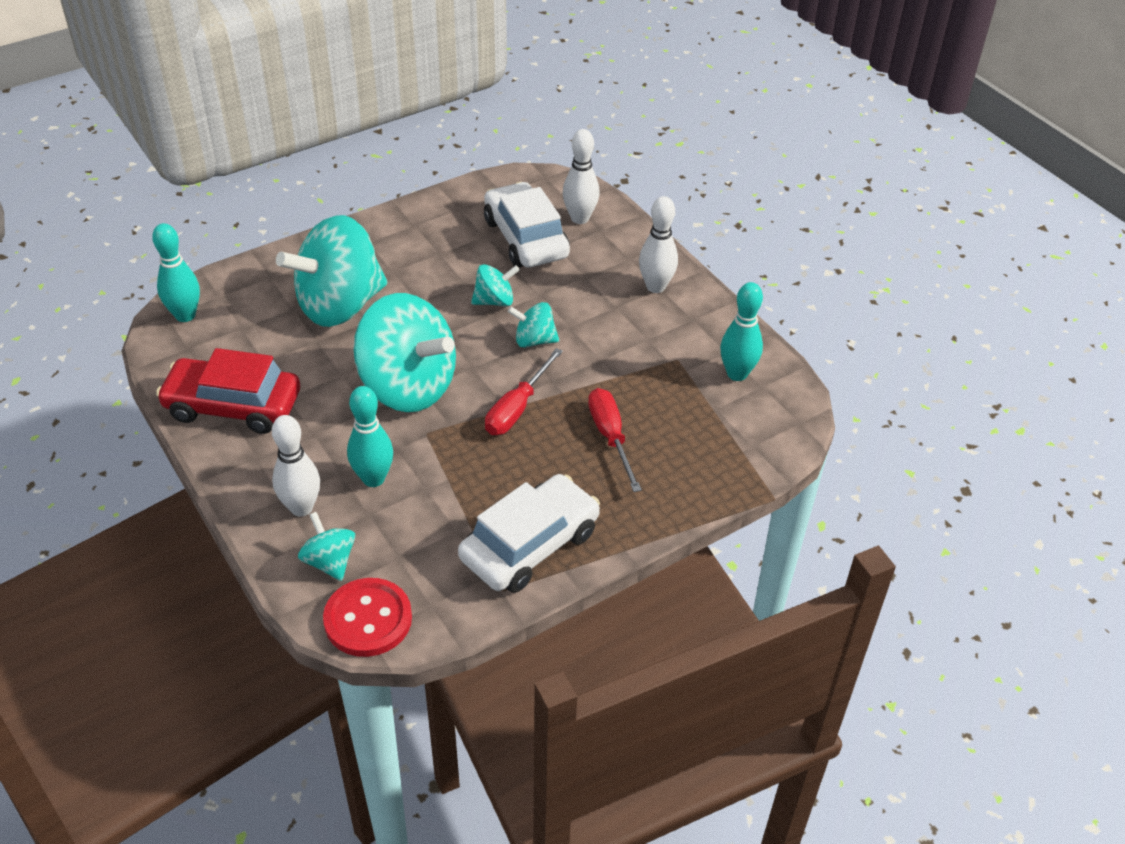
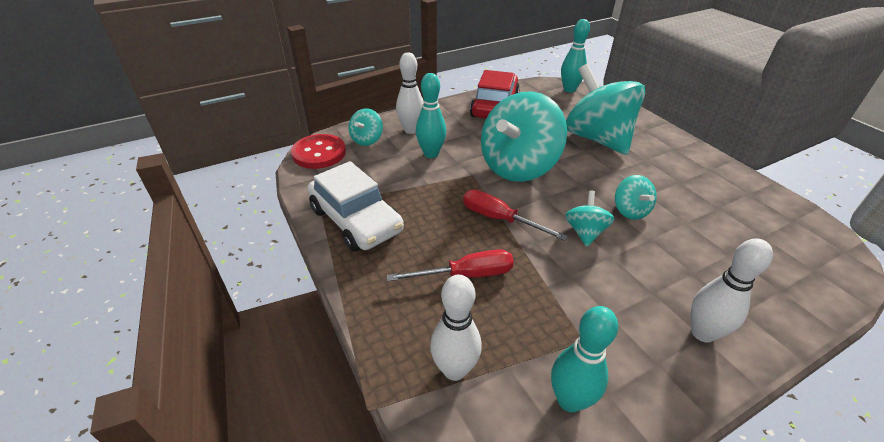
camera: 95 degrees right, 5 degrees down
turquoise spinning top [298,512,355,581] -> turquoise spinning top turned 135 degrees clockwise [349,108,383,146]
white car [484,182,570,268] -> none
white bowling pin [563,129,600,224] -> white bowling pin moved to [430,275,482,381]

